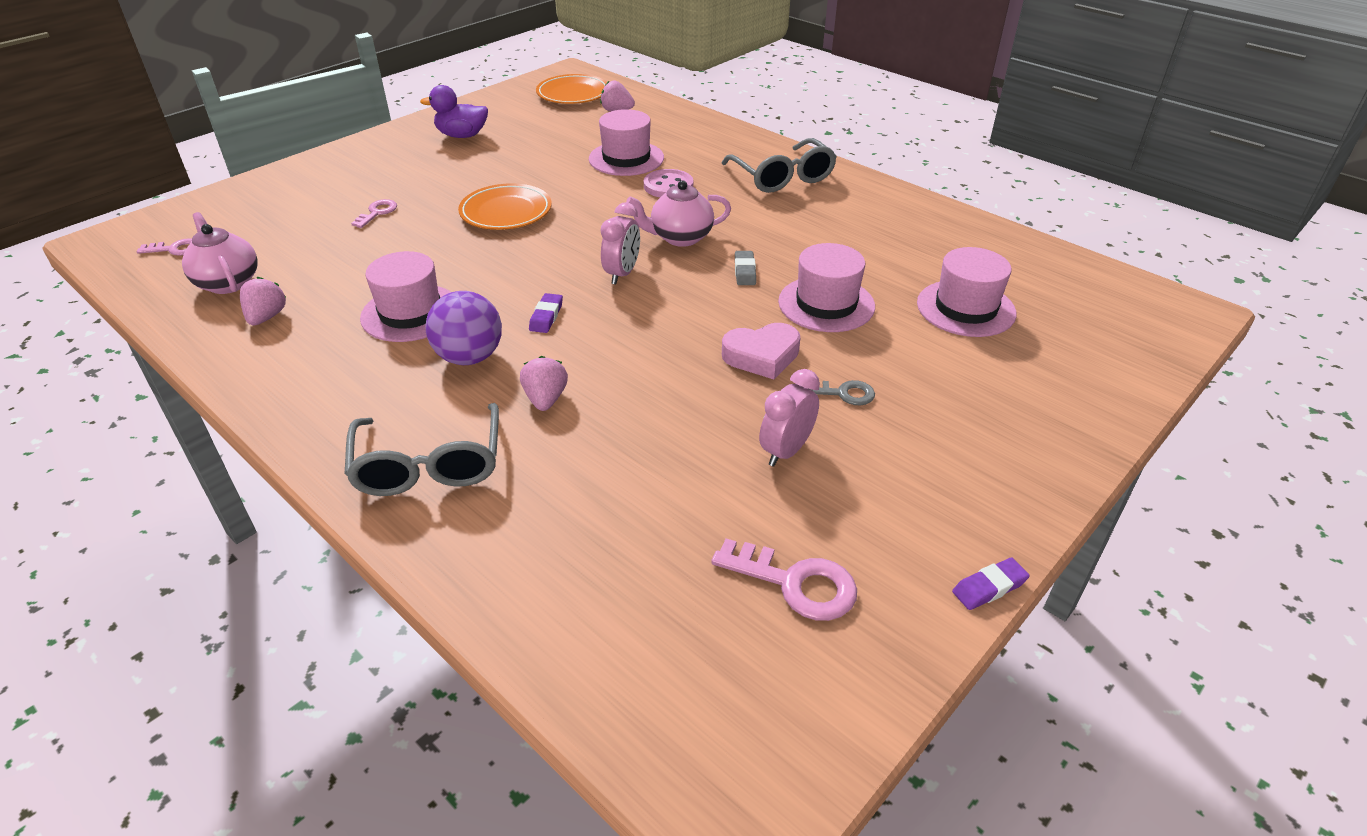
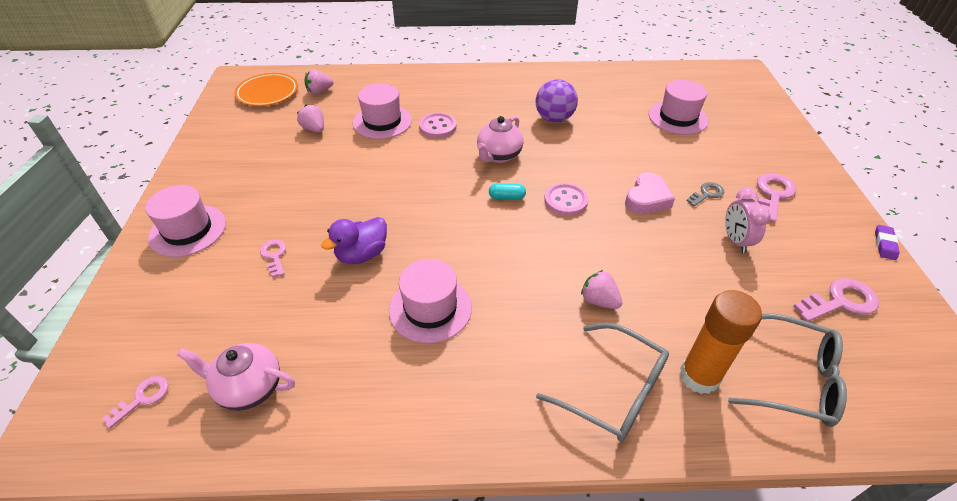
camera: 45 degrees left, 5 degrees up
pink strawberry [240,277,286,326] -> pink strawberry moved to [297,105,324,132]
purple duck [420,85,488,138] -> purple duck moved to [321,217,387,264]
purple ball [425,291,502,365] -> purple ball moved to [536,79,578,123]
orange plate [458,183,552,230] -> none
purple eraser [529,293,563,333] -> none
pink clock [601,203,640,284] -> turquoise capsule [489,183,526,200]
grey glasses [722,138,837,193] -> grey glasses moved to [728,313,847,427]
grey eraser [735,251,756,285] -> none
pink hat [778,243,875,332] -> pink hat moved to [145,185,226,257]
none -> pink button [544,183,588,216]
none -> orange glue stick [680,290,762,394]
none -> pink key [757,173,796,222]

